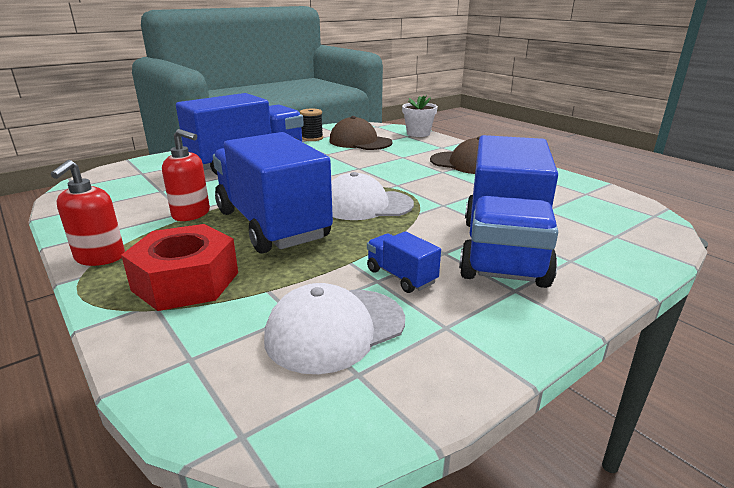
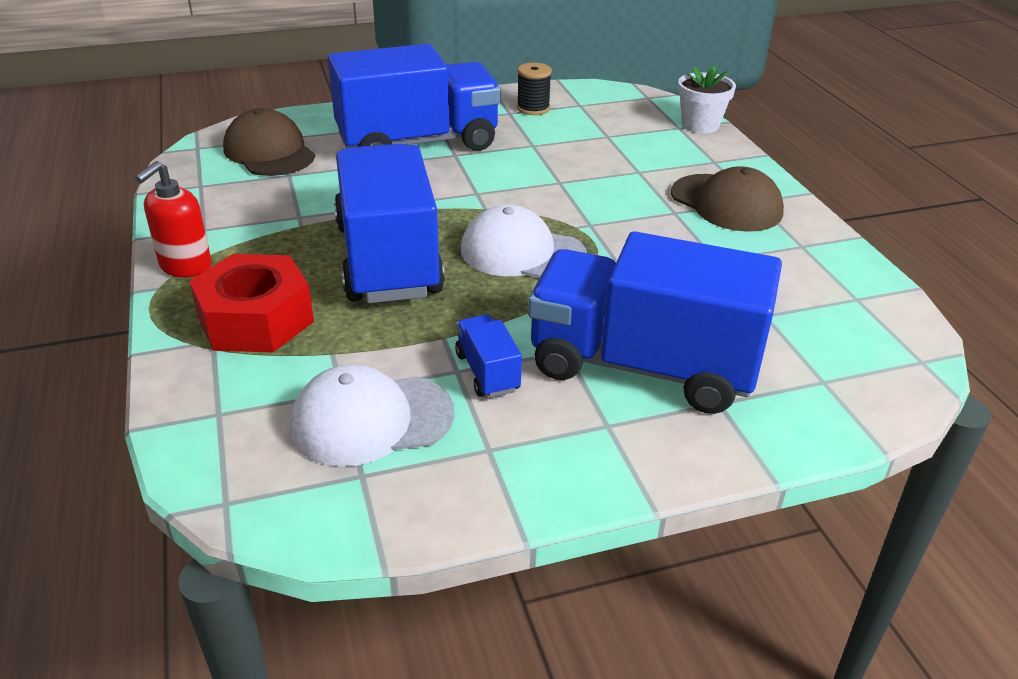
camera: 20 degrees right, 10 degrees up
red soap dispenser [162,129,210,221] -> none
brown cap [329,116,393,150] -> brown cap moved to [223,108,315,176]
blue truck [459,135,558,288] -> blue truck turned 75 degrees clockwise [528,231,782,414]

